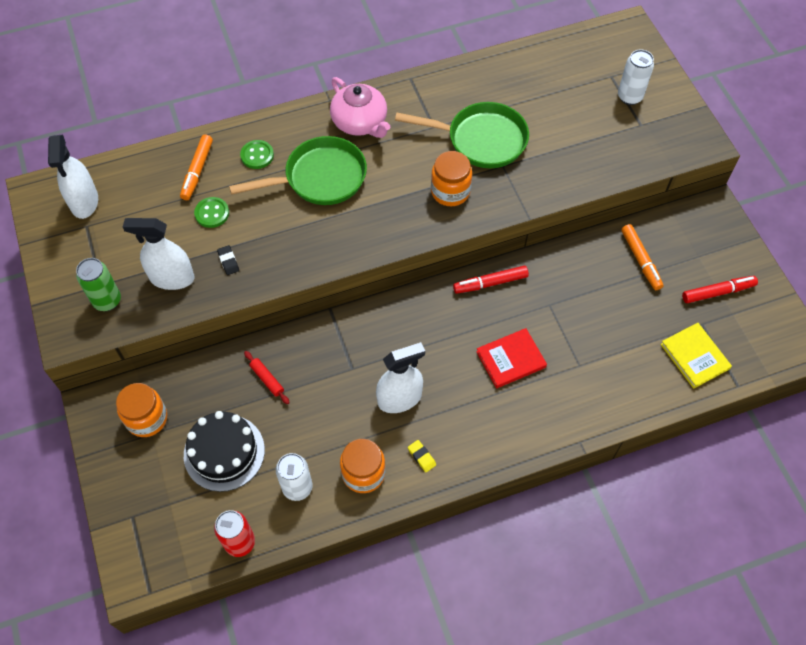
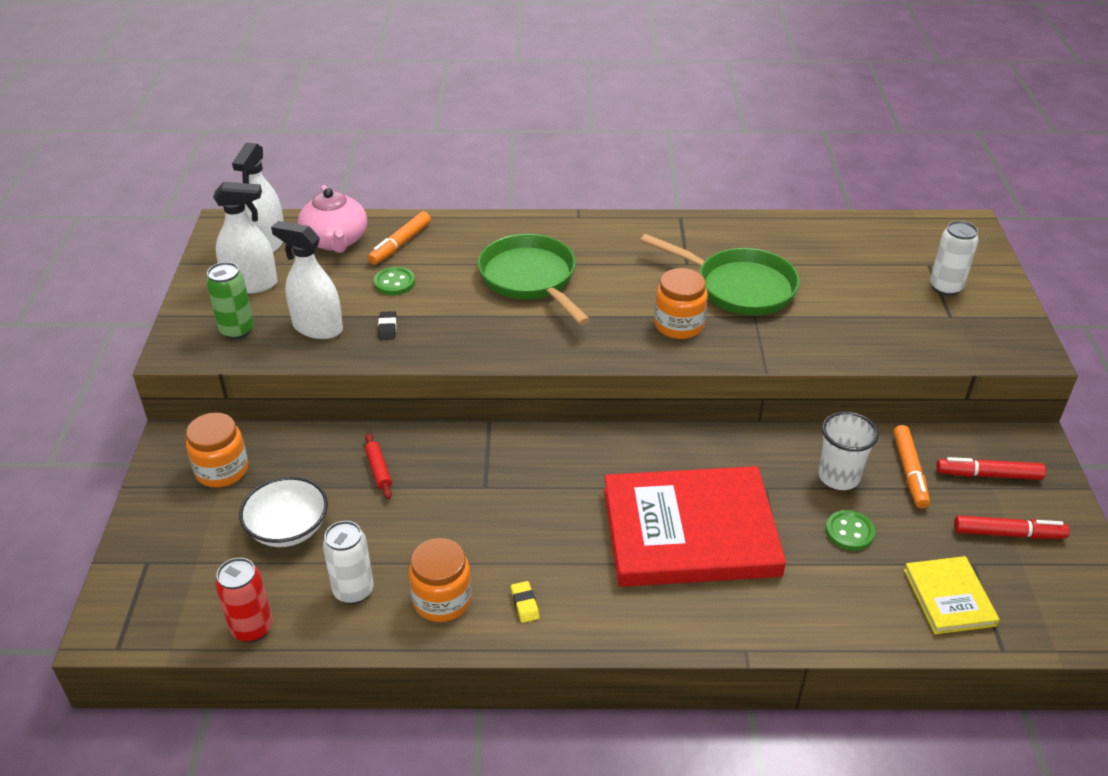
camera: 20 degrees right, 20 degrees down
black cake [184,411,265,492] -> white bowl [239,476,328,547]
green pan [229,136,367,205] -> green pan turned 120 degrees counterclockwise [478,234,590,325]
green button [240,140,274,169] -> green button moved to [825,510,875,551]
pink teapot [330,77,390,138] -> pink teapot moved to [298,185,367,253]
white spray bottle [376,342,425,413] -> white spray bottle moved to [213,182,277,294]
red marker [453,266,529,294] -> red marker moved to [936,457,1046,480]
red book [476,328,547,388] -> red book [604,466,786,587], size x2.10
none -> white cup [819,411,879,490]

